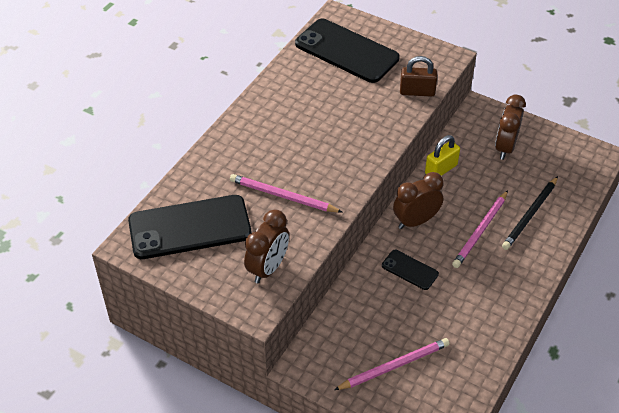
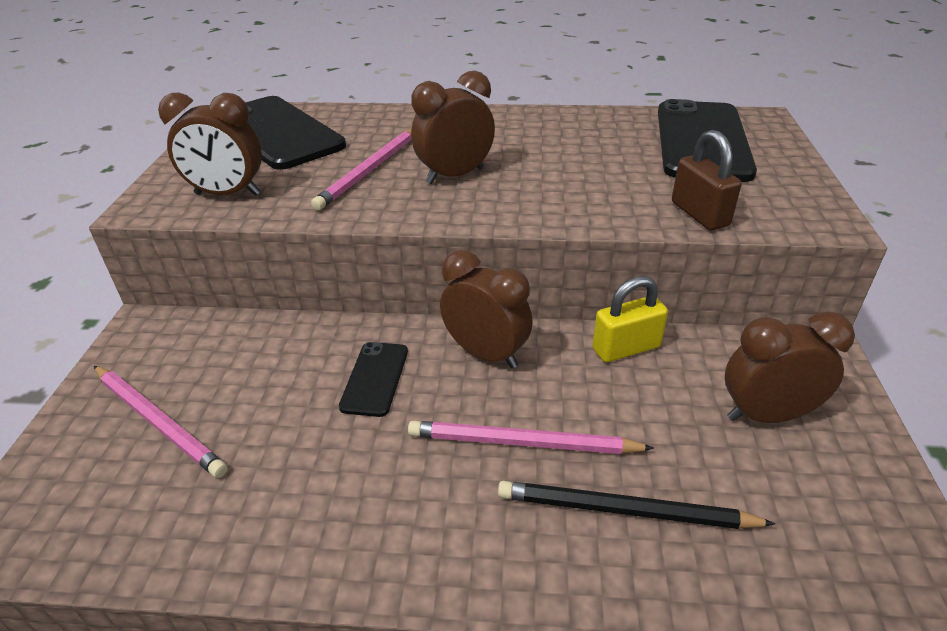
camera: 65 degrees right, 10 degrees down
pink pencil [230,174,342,213] -> pink pencil turned 150 degrees counterclockwise [311,129,411,210]
yellow padlock [425,135,460,176] -> yellow padlock turned 45 degrees counterclockwise [593,276,668,362]
none -> brown clock [411,71,495,184]

